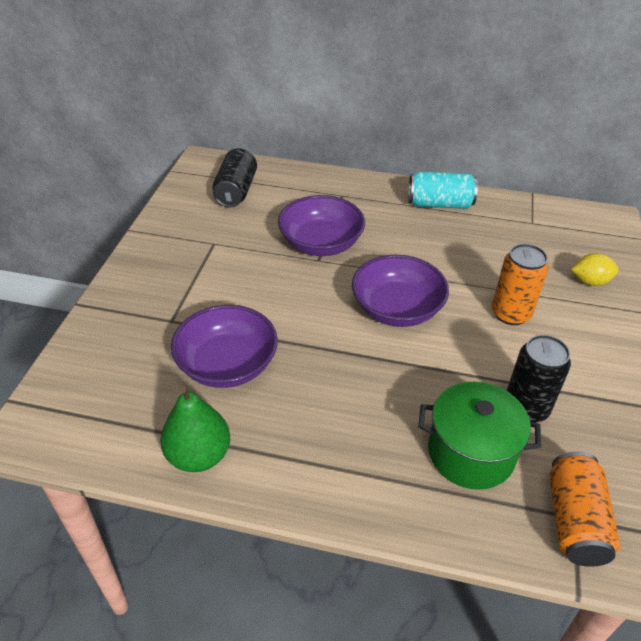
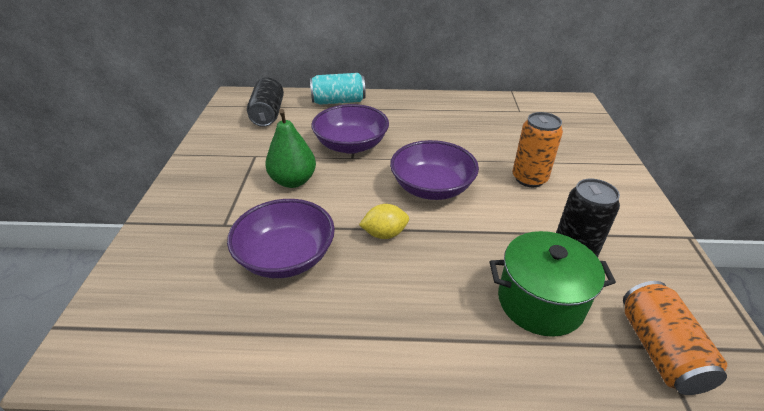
camera: 10 degrees left, 5 degrees down
green pear [160,386,230,472] -> green pear moved to [265,109,316,188]
turquoise can [408,171,478,209] -> turquoise can moved to [310,73,366,105]
yellow lemon [571,253,619,286] -> yellow lemon moved to [359,204,409,239]

